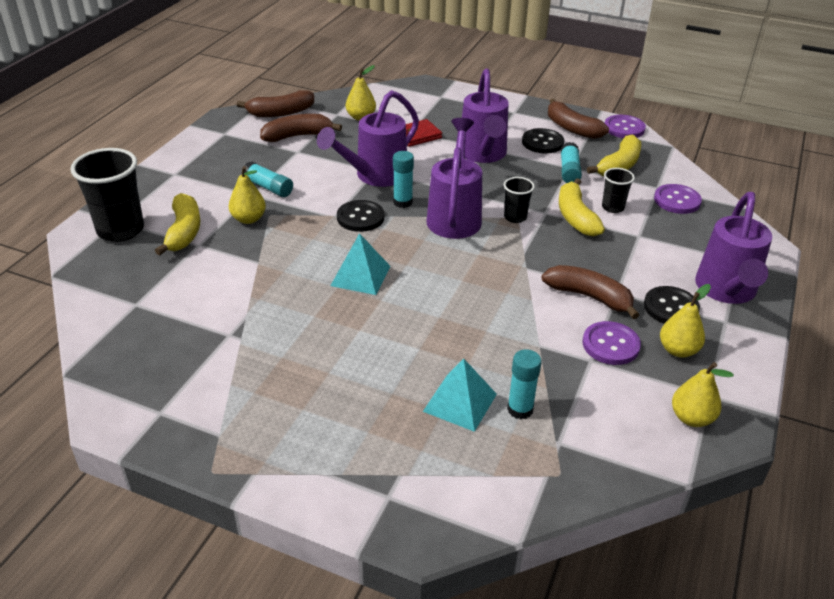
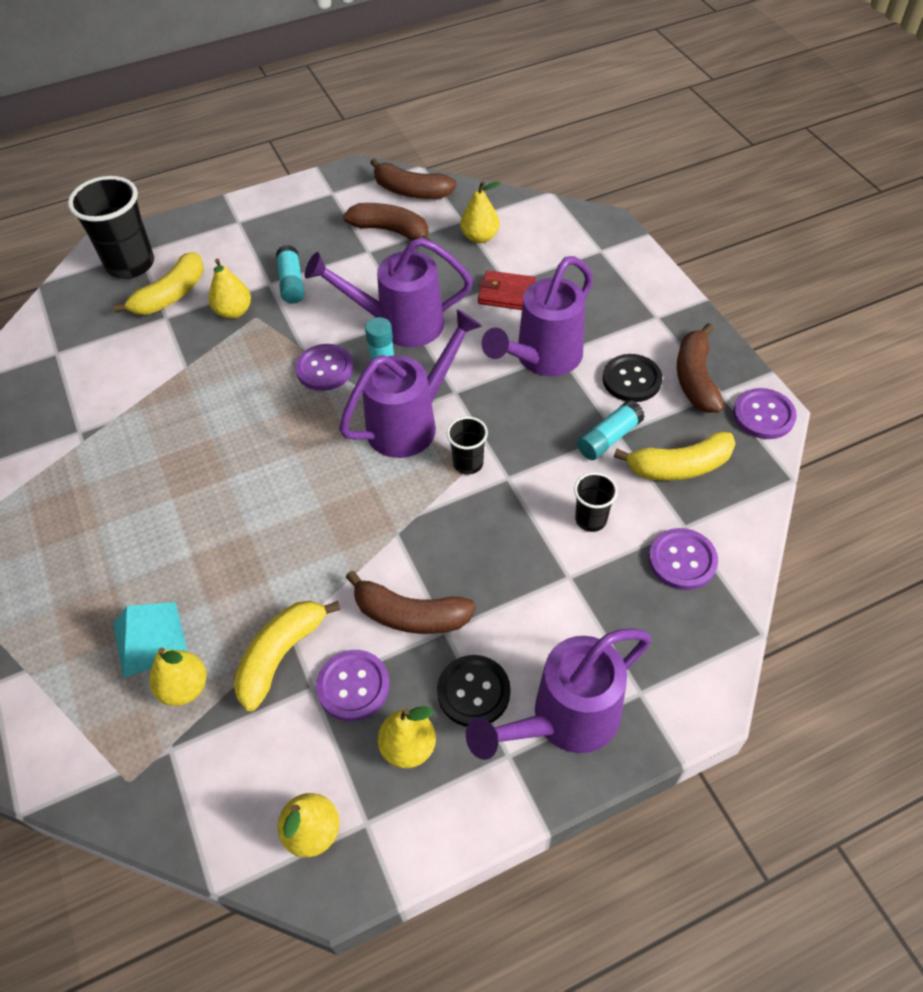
camera: 45 degrees right, 15 degrees up
turquoise pyramid [330,233,390,295] -> none
black button [337,200,384,232] -> purple button [295,344,354,391]
turquoise glue stick [507,349,542,419] -> yellow pear [149,647,207,706]
brown banana [542,265,639,319] -> brown banana turned 120 degrees clockwise [346,571,476,634]
yellow banana [559,178,605,236] -> yellow banana moved to [234,601,341,711]

